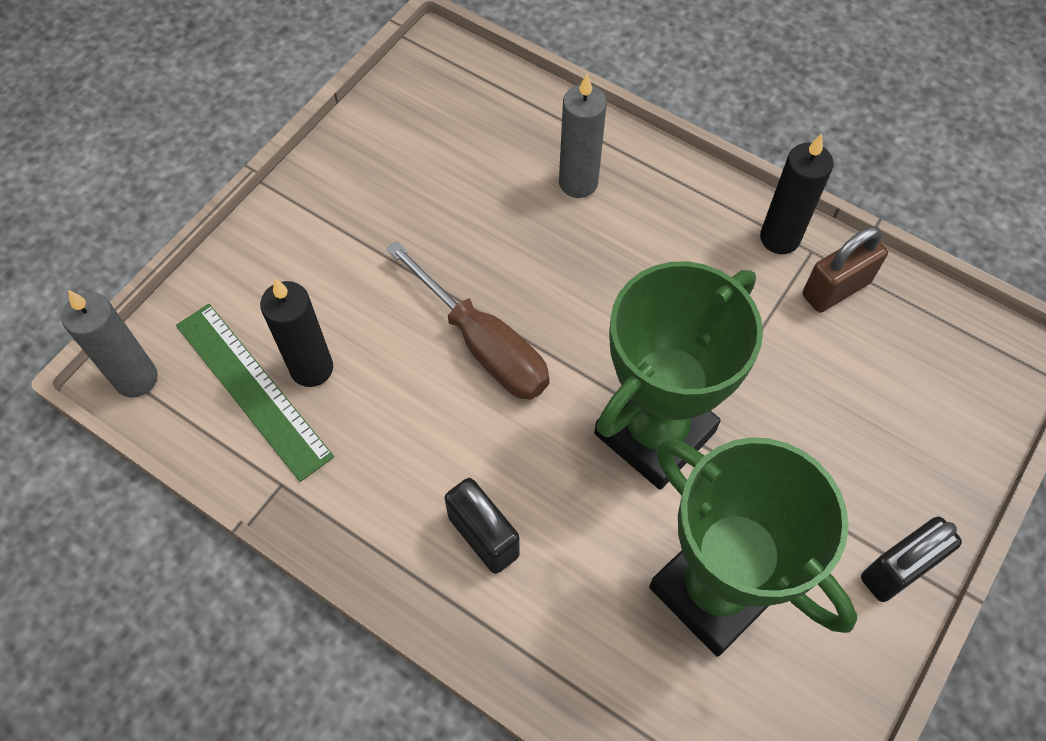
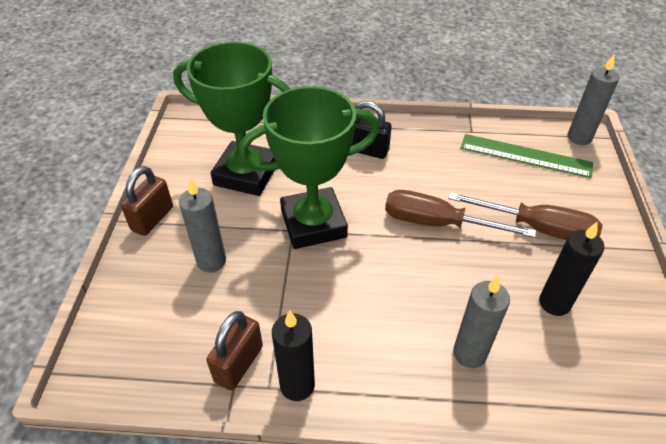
camera: 150 degrees right, 15 degrees down
black candle [260,279,333,387] -> black candle moved to [539,222,605,316]
green trophy [594,261,763,490] -> green trophy turned 60 degrees clockwise [238,86,380,249]
black padlock [861,517,962,602] -> brown padlock [121,166,173,236]
none -> grey candle [179,178,226,273]
none -> brown screwdriver [448,192,602,240]

